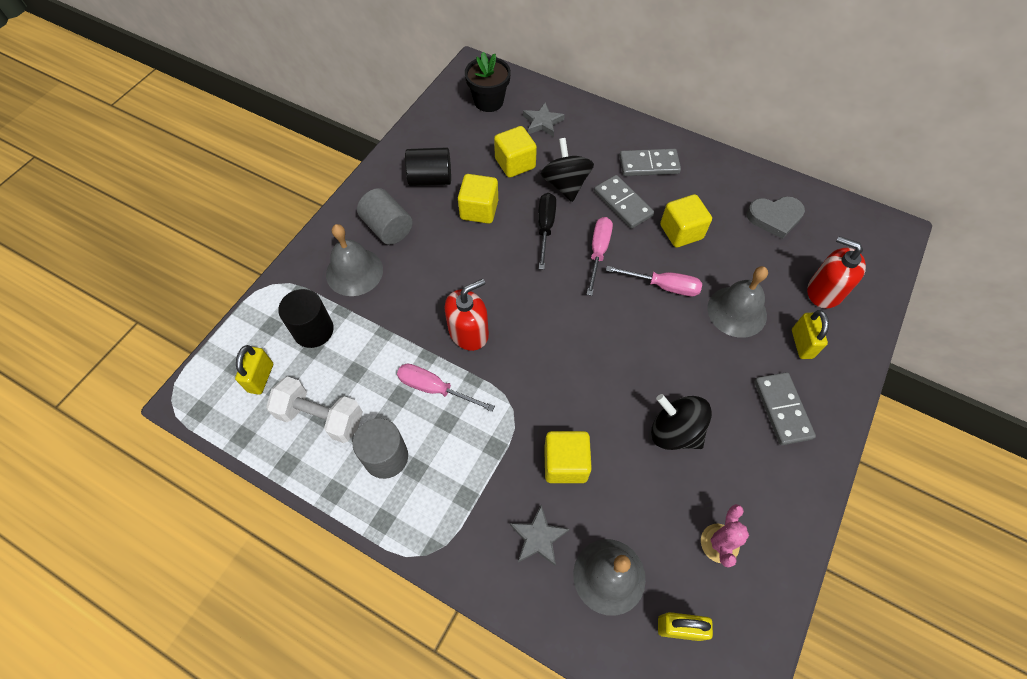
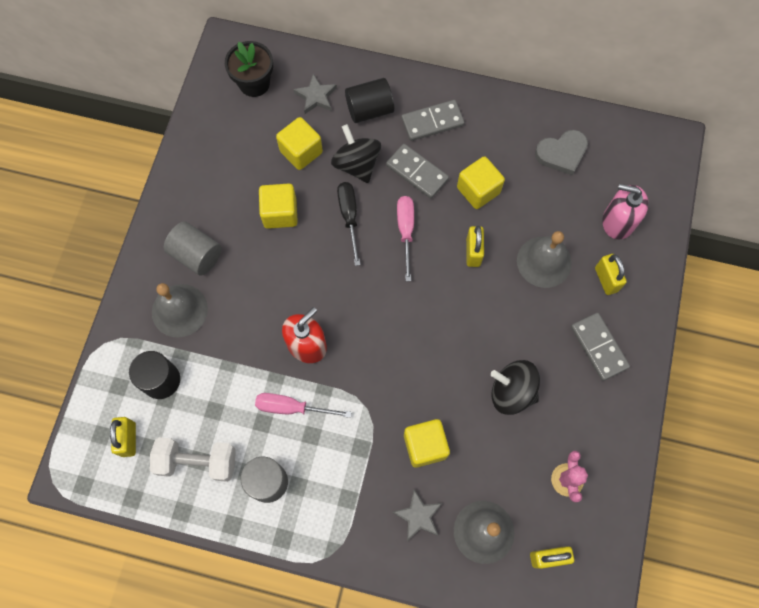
camera: 15 degrees left, 10 degrees up
black cylinder [405,147,451,186] -> black cylinder moved to [345,78,394,123]
pink screwdriver [606,266,702,296] -> yellow padlock [466,226,484,267]
red soap dispenser [807,236,866,309] -> pink soap dispenser [602,184,649,240]

